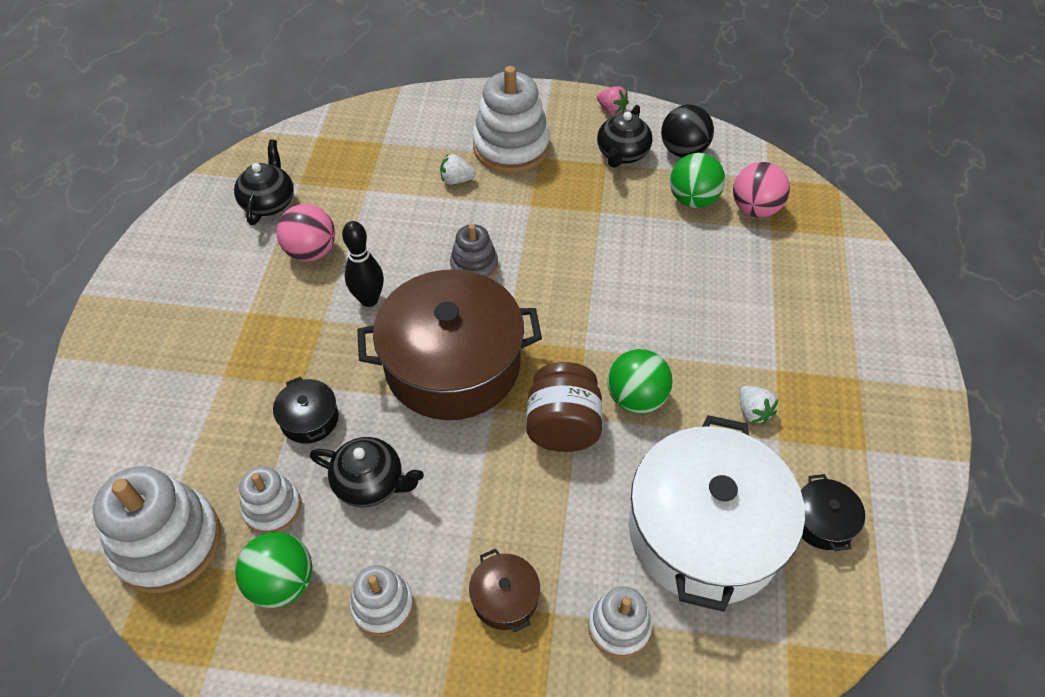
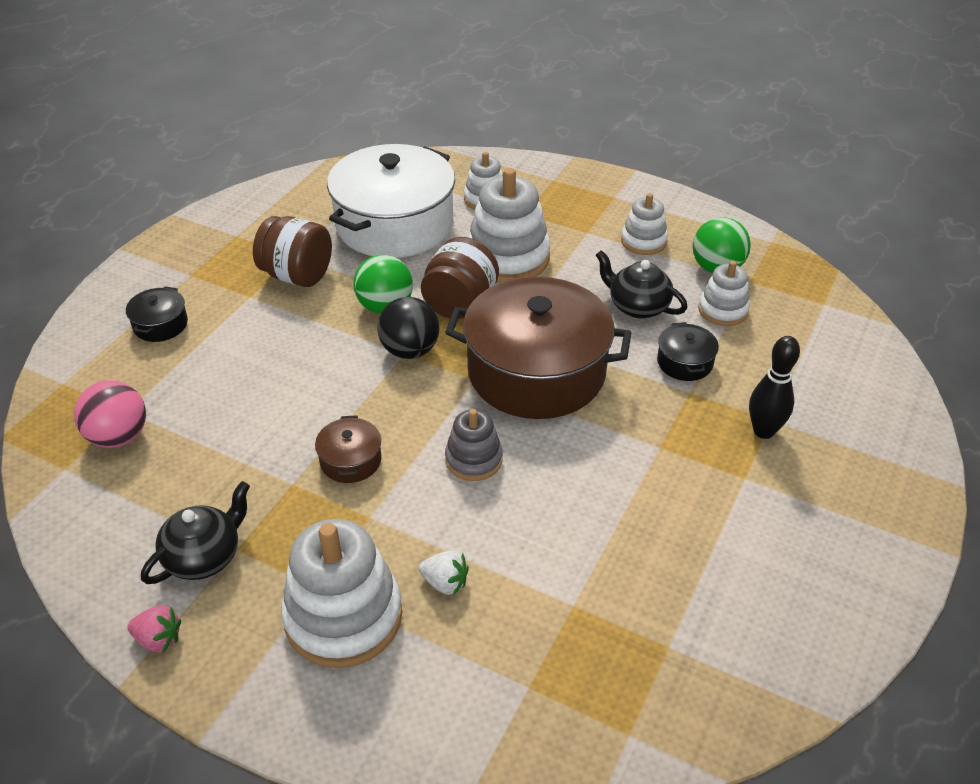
camera: 160 degrees left, 10 degrees down
white stacking toy [93,466,221,593] -> white stacking toy moved to [468,168,550,283]
black teapot [234,139,294,225] -> none
pink ball [277,204,335,261] -> none
black bowling pin [342,221,384,307] -> black bowling pin moved to [749,336,800,439]
brown pot [469,549,540,632] -> brown pot moved to [315,415,382,483]
pink strawberry [597,86,629,115] -> pink strawberry turned 135 degrees clockwise [127,605,181,652]
black ball [661,105,714,158] -> black ball moved to [377,297,440,359]
green ball [670,153,725,208] -> none
white strawberry [739,386,778,424] -> brown jar [253,216,332,287]
black pot [801,474,865,551] -> black pot moved to [126,286,188,342]

